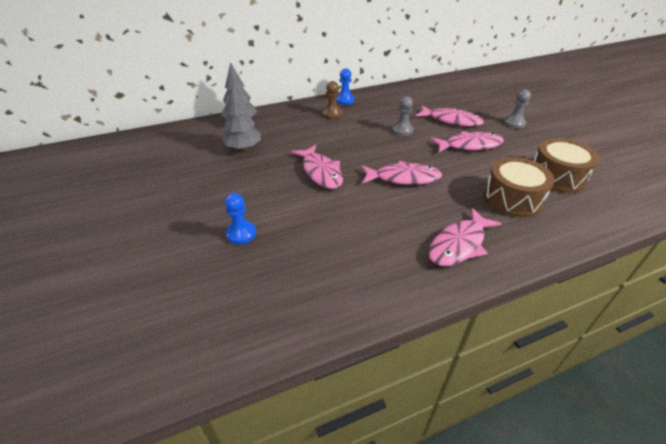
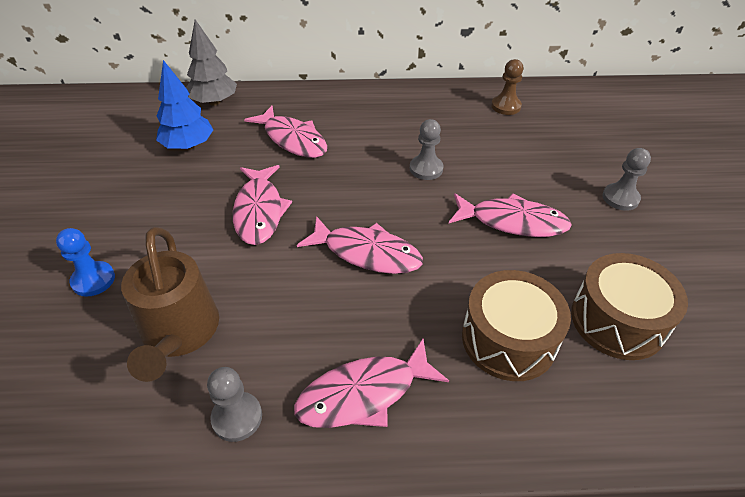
camera: 20 degrees right, 5 degrees up
grey tree [222,85,261,151] -> blue tree [156,60,214,150]
brown pawn [323,81,342,119] -> brown pawn moved to [491,59,523,115]
blue pawn [336,68,354,105] -> none
pink fish [415,105,484,126] -> pink fish moved to [244,106,327,158]
none -> brown watering can [121,227,219,382]
none -> grey pawn [207,367,262,442]

